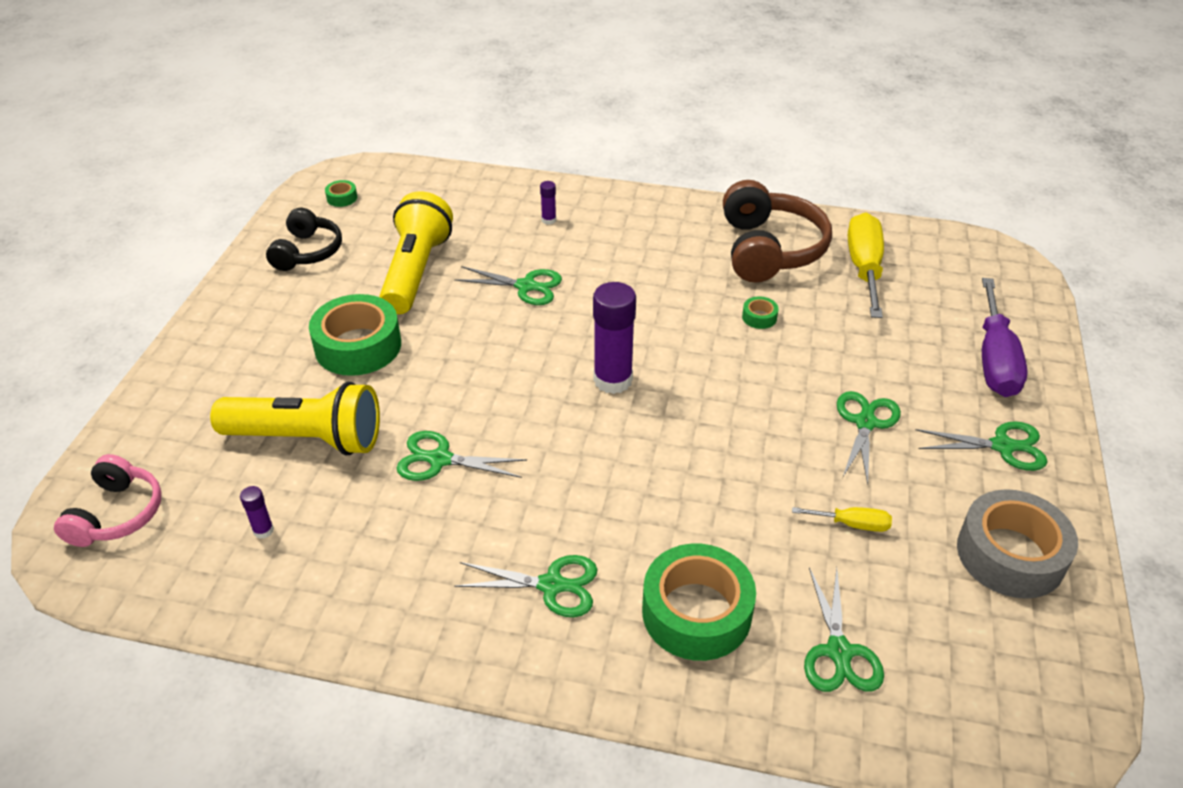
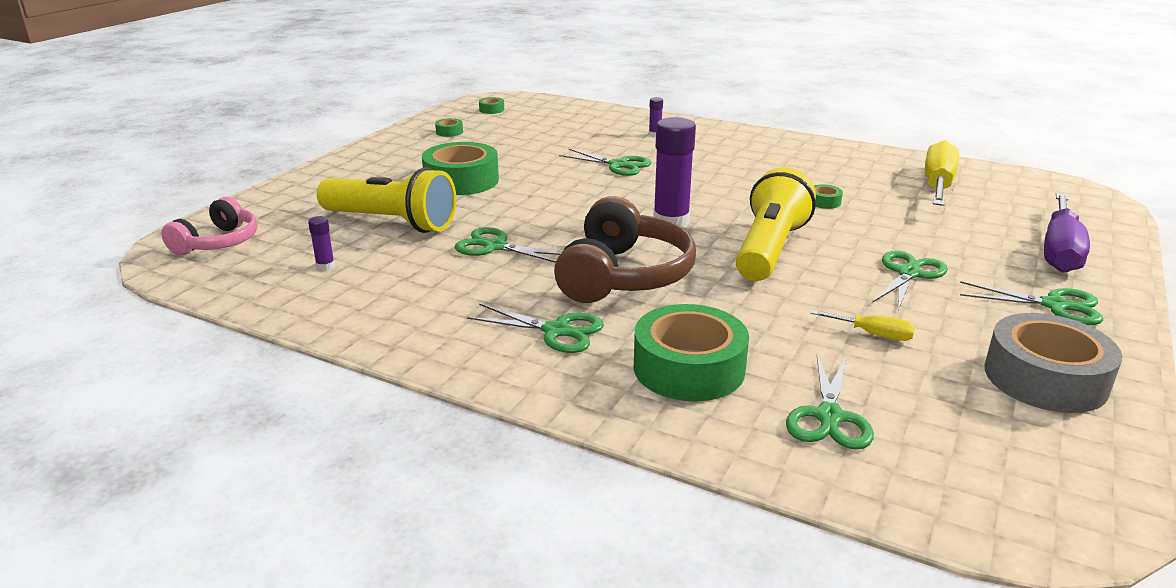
camera: 15 degrees right, 15 degrees down
black headphones [266,208,342,271] -> green tape [435,118,463,137]
yellow flashlight [379,191,453,314] -> yellow flashlight moved to [736,167,816,281]
brown headphones [723,180,832,283] -> brown headphones moved to [554,196,696,303]

